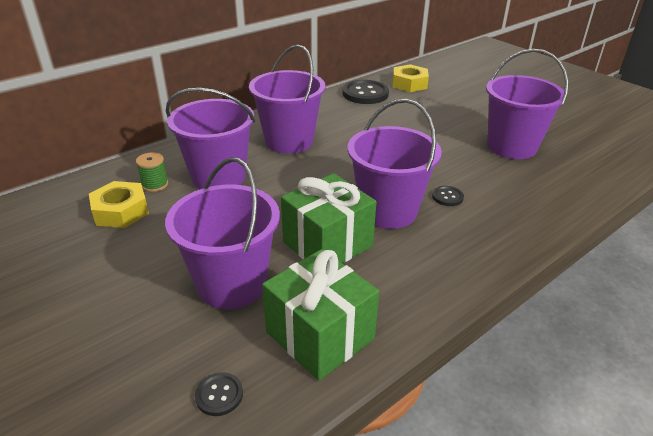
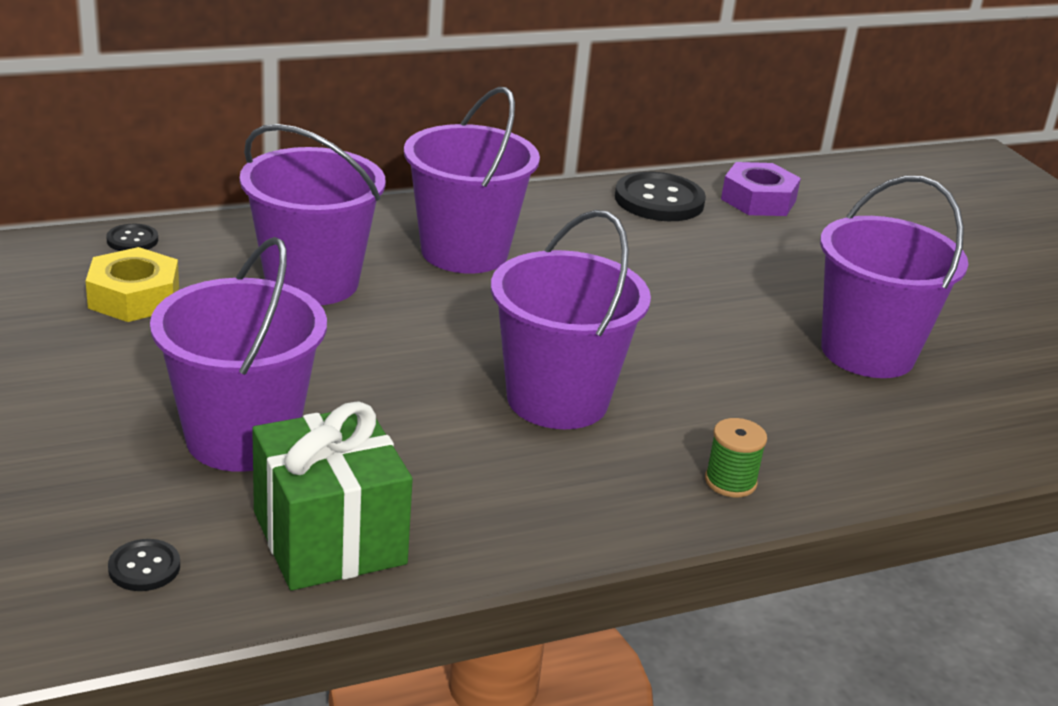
camera: 15 degrees right, 5 degrees down
green spool [136,152,168,192] -> green spool moved to [705,418,767,497]
green gift [281,173,377,263] -> none
yellow nut [393,64,429,92] -> purple nut [721,162,801,216]
black button [432,186,464,206] -> black button moved to [106,223,158,251]

